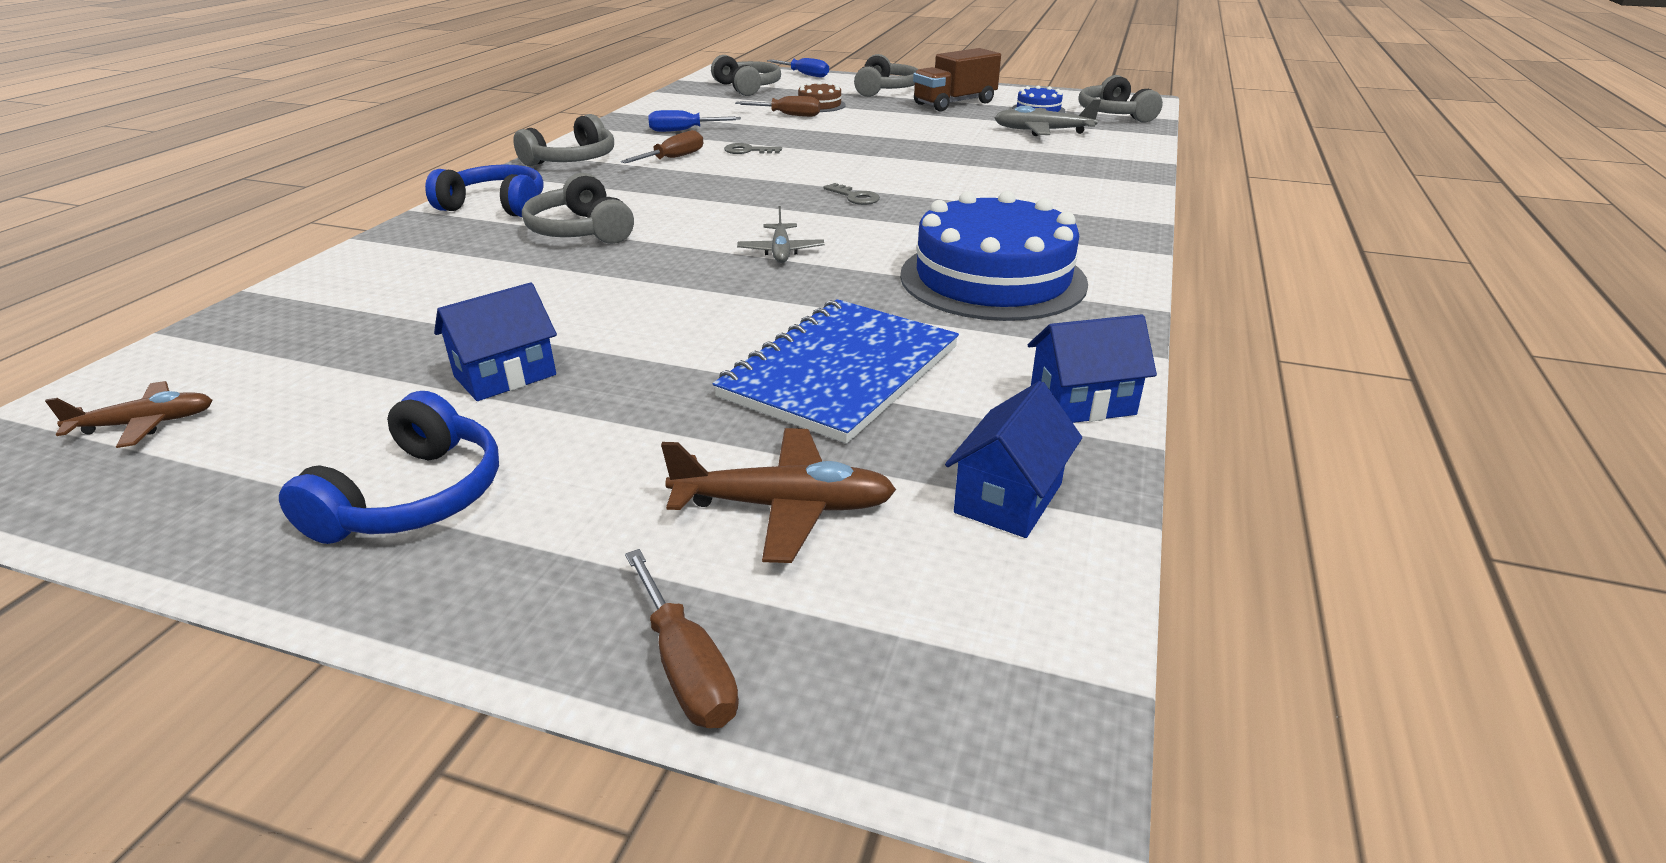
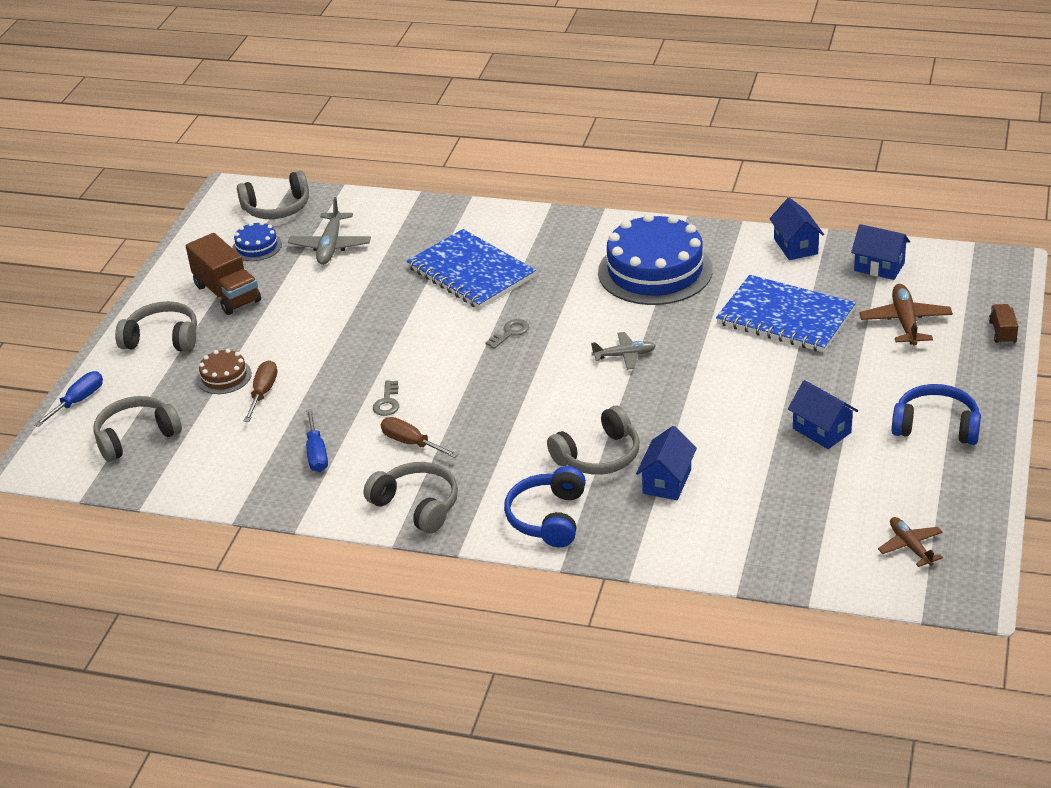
camera: 90 degrees left, 5 degrees up
brown screwdriver [625,549,739,728] -> brown truck [989,304,1018,344]
none -> blue notebook [406,229,536,309]
none -> blue house [636,426,697,500]

